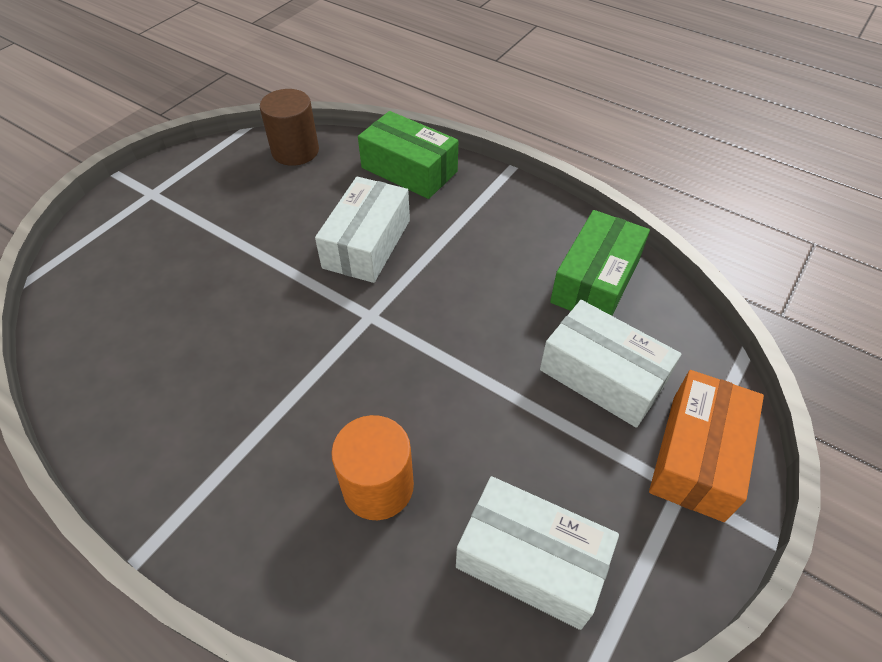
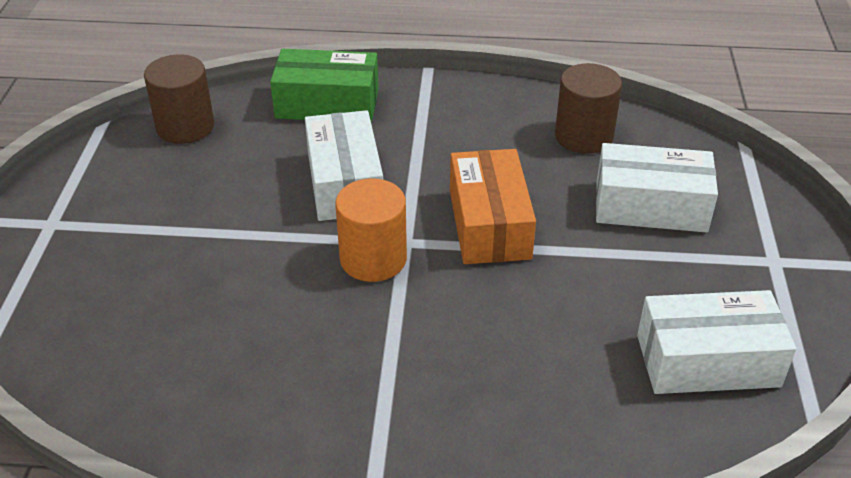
camera: 30 degrees left, 10 degrees down
orange cylinder [331,415,414,520] -> orange cylinder moved to [335,179,407,282]
green box [550,210,650,316] -> brown cylinder [555,63,622,154]
orange box [649,370,764,522] -> orange box moved to [450,149,536,264]

